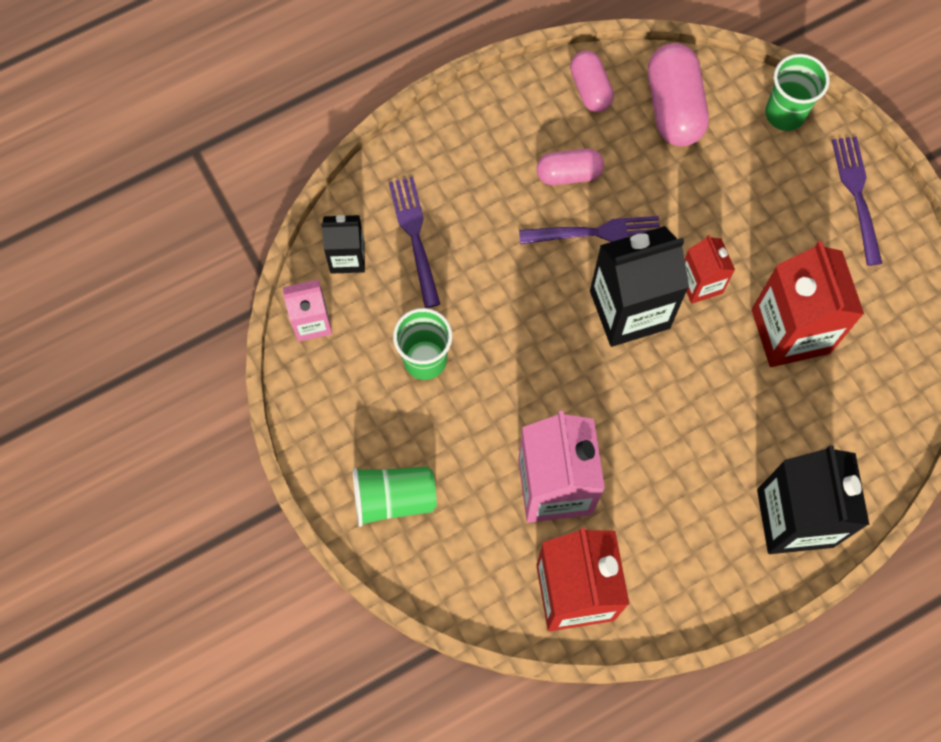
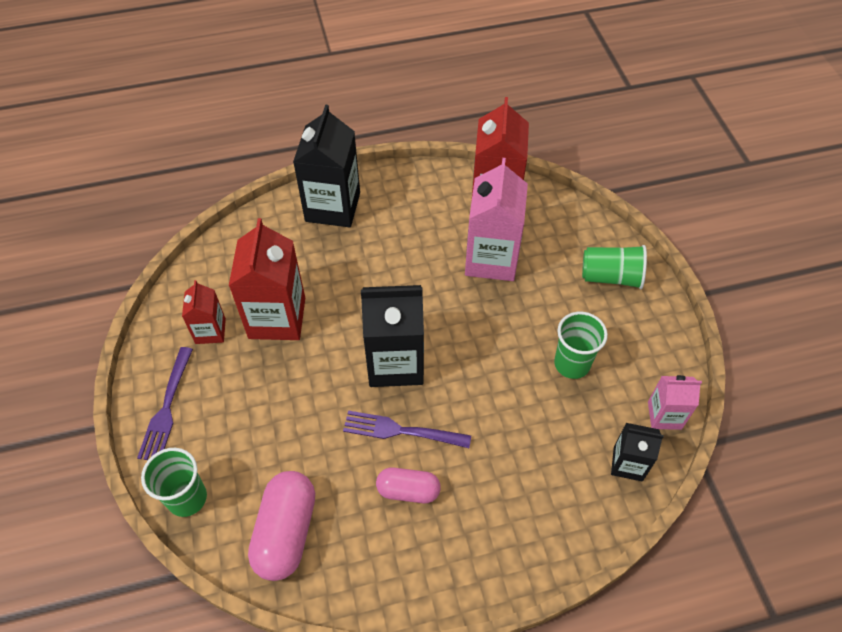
camera: 165 degrees left, 15 degrees down
purple fork [389,177,440,308] -> none
pink capsule [570,50,614,112] -> none
red carton [685,235,735,304] -> red carton moved to [182,280,226,344]

